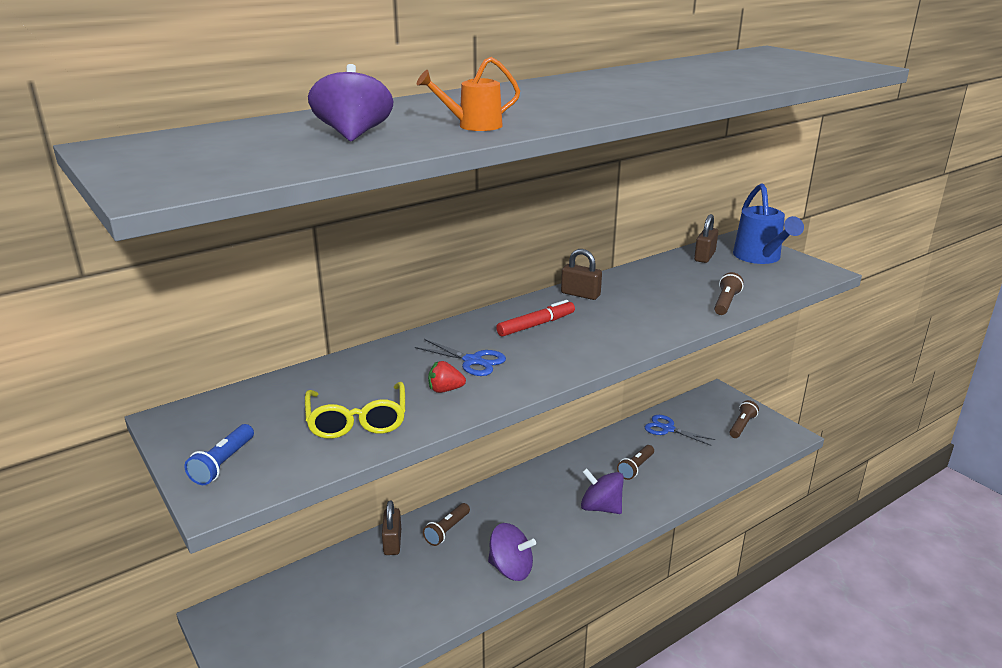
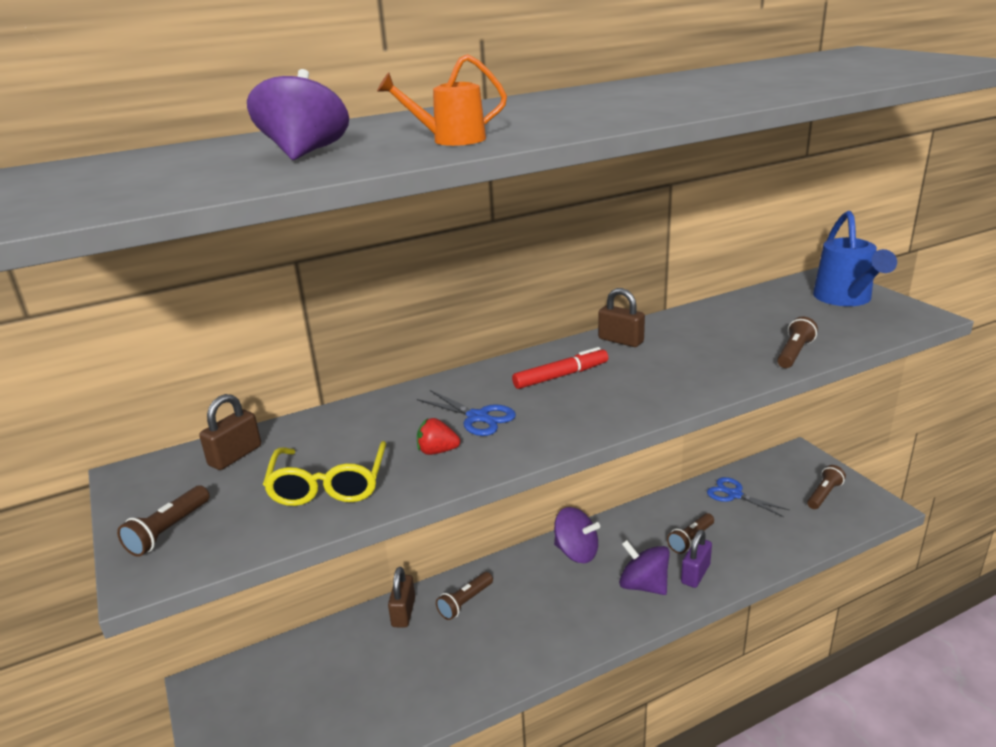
camera: 10 degrees right, 0 degrees up
blue flashlight [184,424,254,485] -> brown flashlight [117,485,210,557]
purple spinning top [488,523,536,581] -> purple spinning top moved to [554,507,600,563]
brown padlock [694,214,718,263] -> brown padlock moved to [199,394,261,470]
none -> purple padlock [681,530,712,588]

